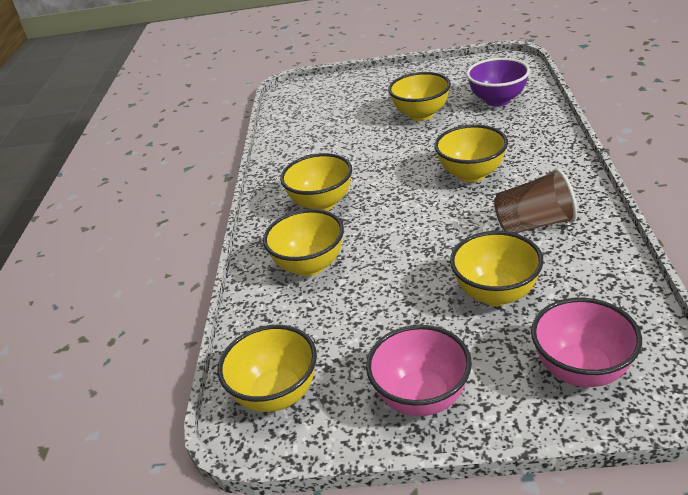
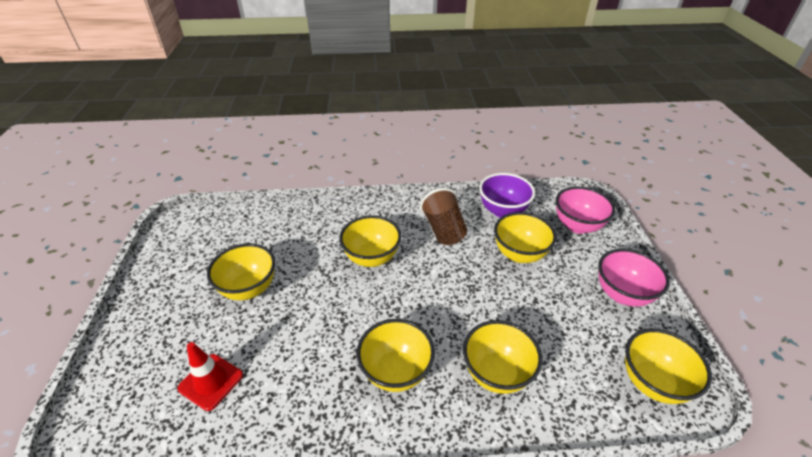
camera: 100 degrees left, 5 degrees up
purple bowl [466,58,530,107] -> purple bowl moved to [479,173,535,218]
none -> red traffic cone [177,342,243,411]

